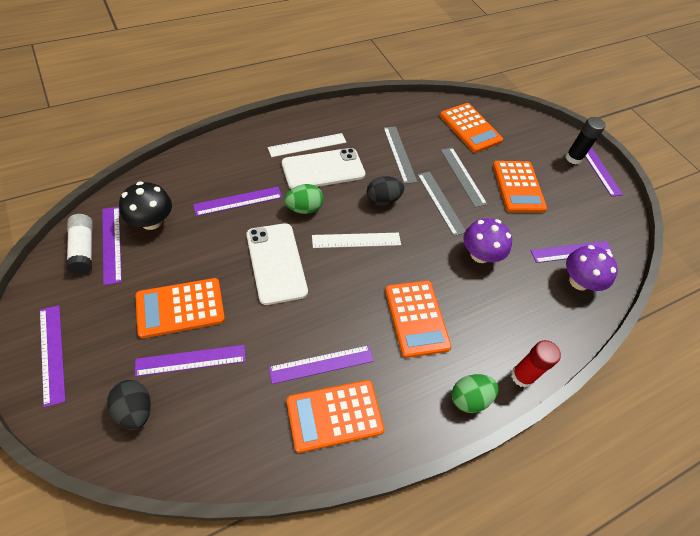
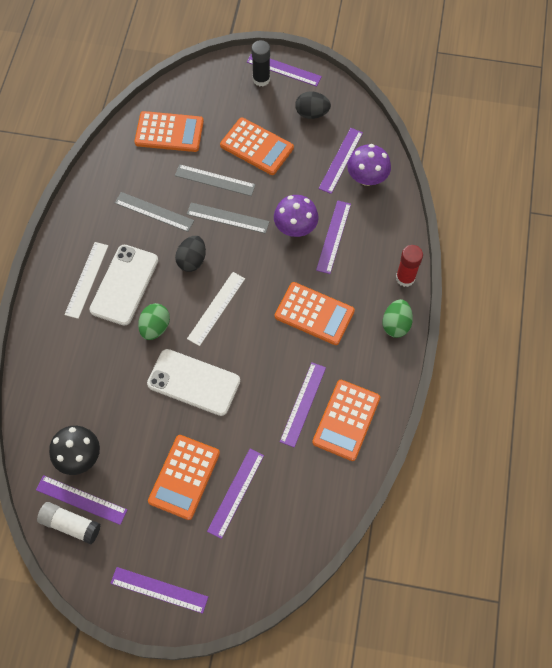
camera: 45 degrees left, 10 degrees up
black egg [107,380,151,430] -> black egg moved to [295,92,331,119]
purple ruler [193,187,282,216] -> purple ruler moved to [316,200,351,274]

